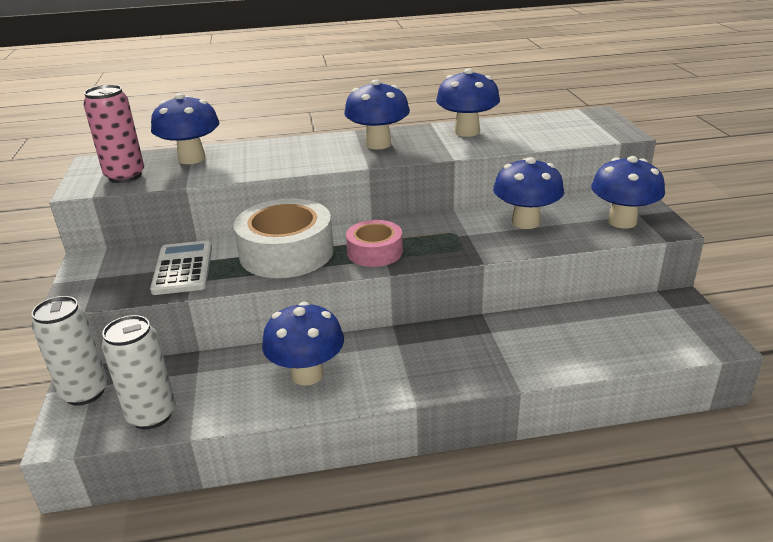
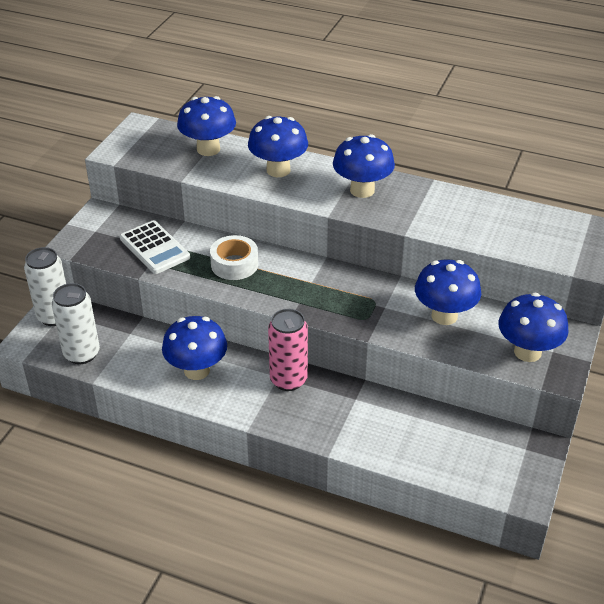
camera: 30 degrees right, 10 degrees up
pink can [84,85,144,183] -> pink can moved to [268,309,308,391]
white calculator [150,240,212,295] -> white calculator turned 120 degrees clockwise [120,221,190,274]
white tape [234,198,334,278] -> white tape [210,235,258,280], size x0.59
pink tape [346,220,403,267] -> none
blue mushroom [436,68,500,137] -> blue mushroom moved to [248,116,308,177]

